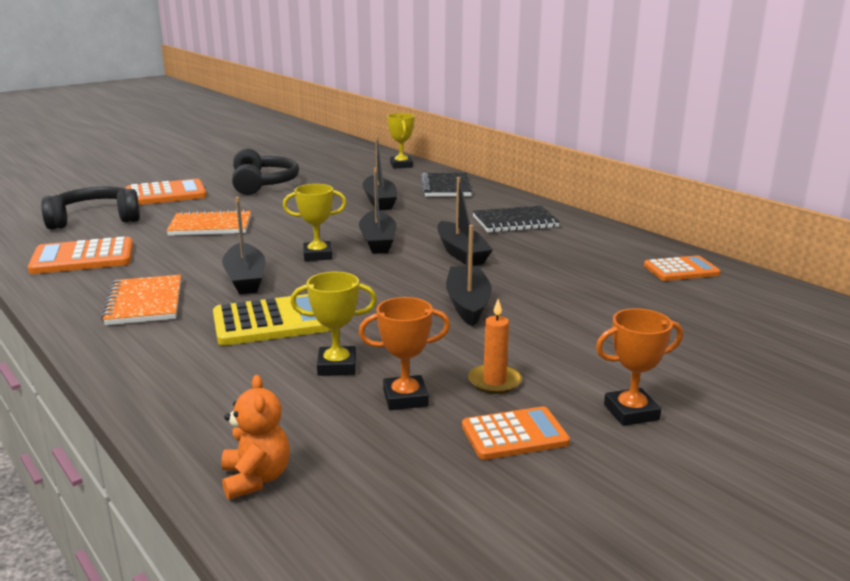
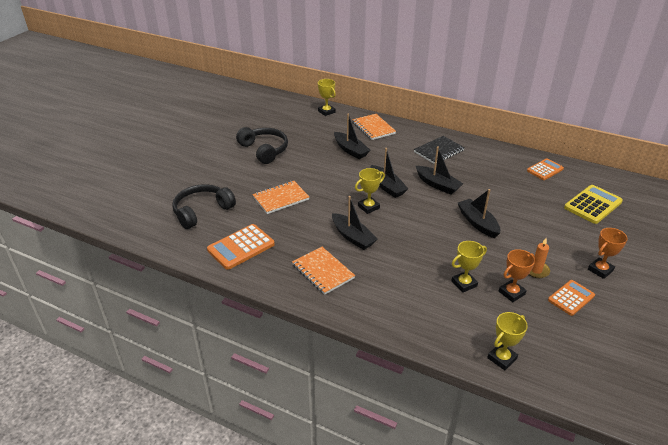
camera: 25 degrees left, 15 degrees up
orange calculator [125,179,207,205] -> none
yellow calculator [213,294,331,346] -> yellow calculator moved to [564,185,623,224]
orange teddy bear [221,375,290,500] -> yellow trophy [487,312,528,370]
black notebook [421,173,472,197] -> orange notebook [352,114,396,140]

